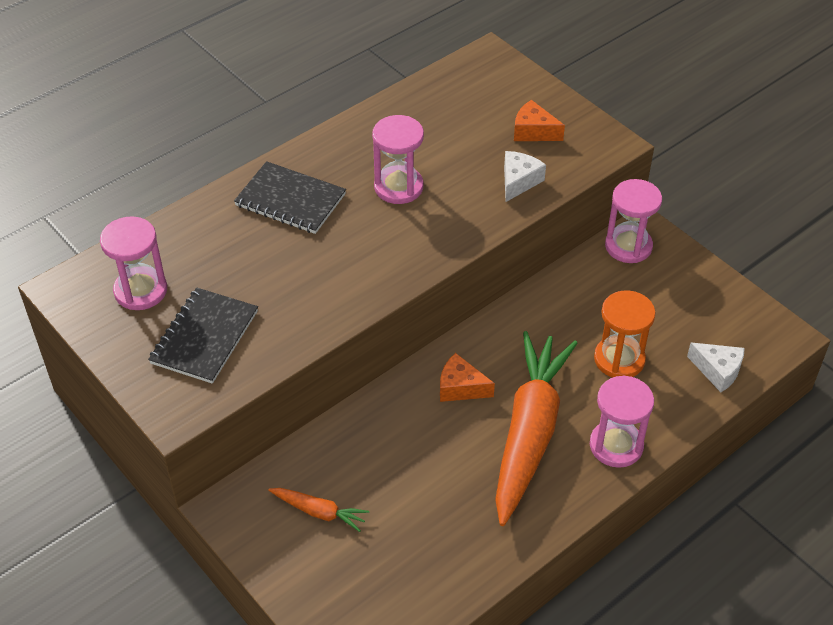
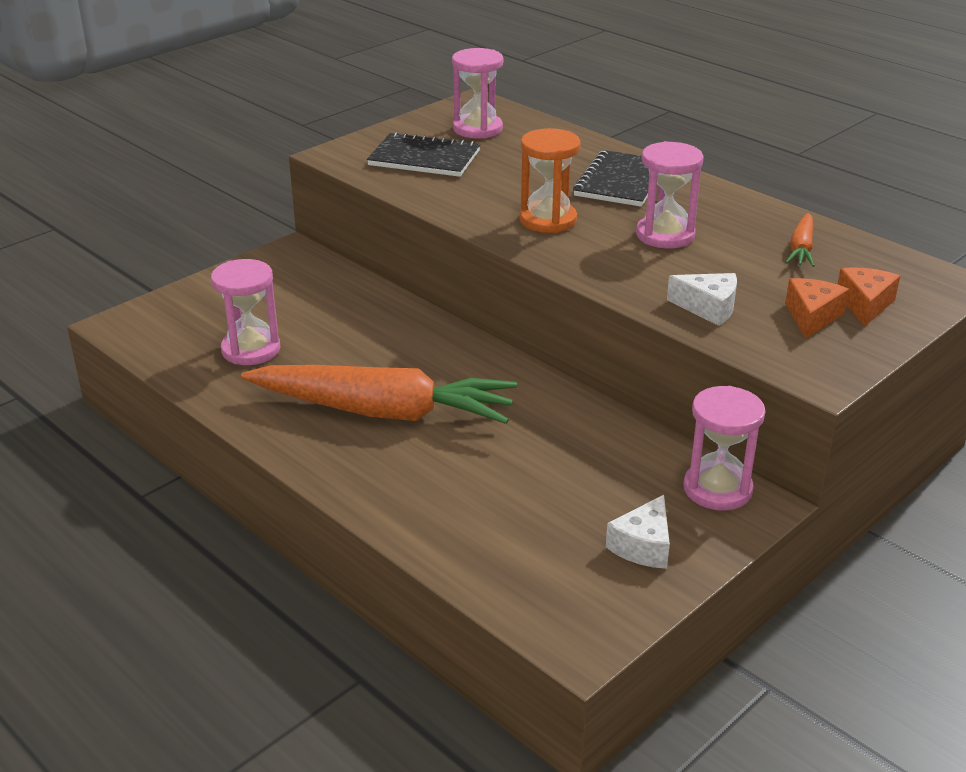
camera: 85 degrees right, 15 degrees down
orange carrot [268,488,369,532] -> orange carrot moved to [786,213,815,267]
orange cheese [440,353,495,402] -> orange cheese moved to [838,267,900,326]
pink hourglass [590,376,654,468] -> pink hourglass moved to [211,259,280,365]
orange hourglass [594,290,656,378] -> orange hourglass moved to [519,128,581,233]
white cheese [687,342,745,392] -> white cheese moved to [606,495,670,569]

